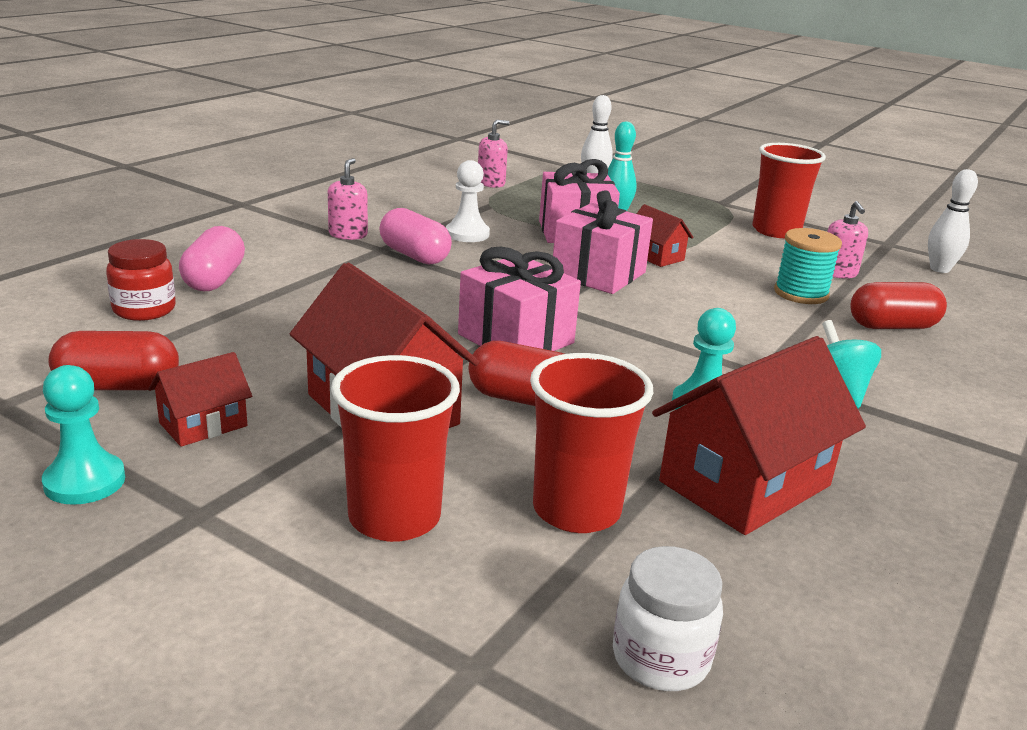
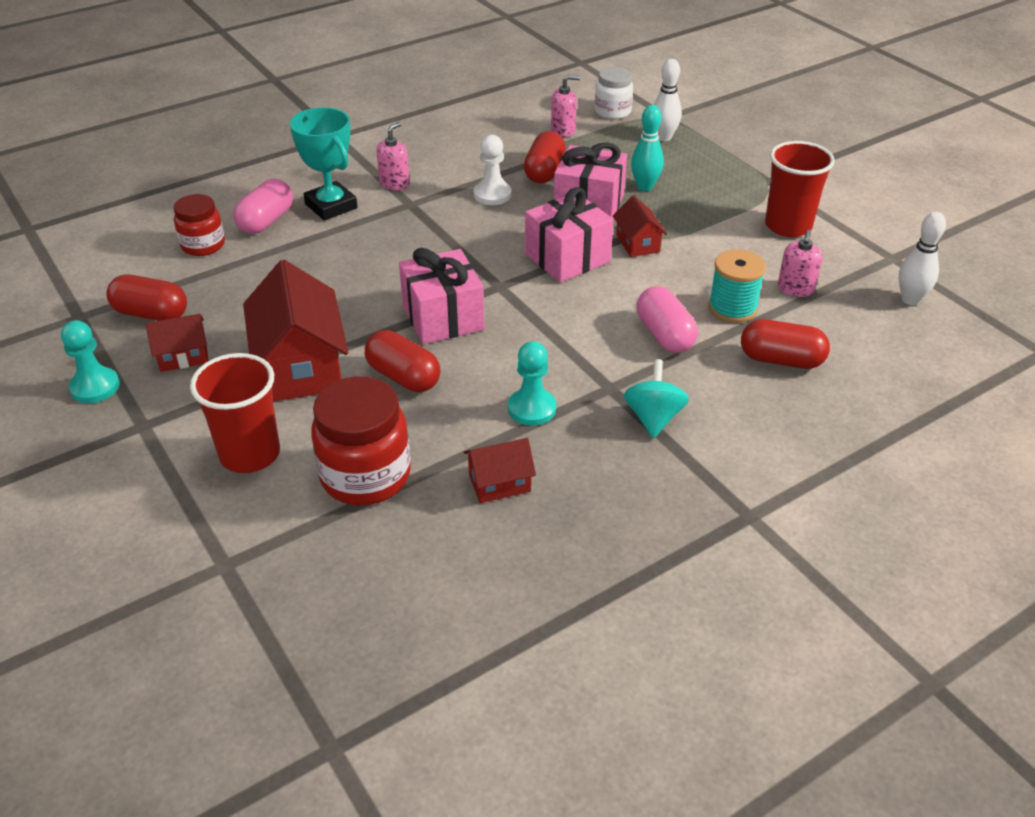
camera: 25 degrees right, 15 degrees up
pink capsule [380,208,452,264] -> pink capsule moved to [637,286,698,353]
red cup [530,353,653,533] -> red jar [311,376,411,505]
white jar [613,546,723,691] -> white jar moved to [595,67,633,119]
red house [652,336,866,535] -> red house [464,438,536,503], size x0.51
none -> turquoise trophy [290,107,358,221]
none -> red capsule [524,131,566,183]

